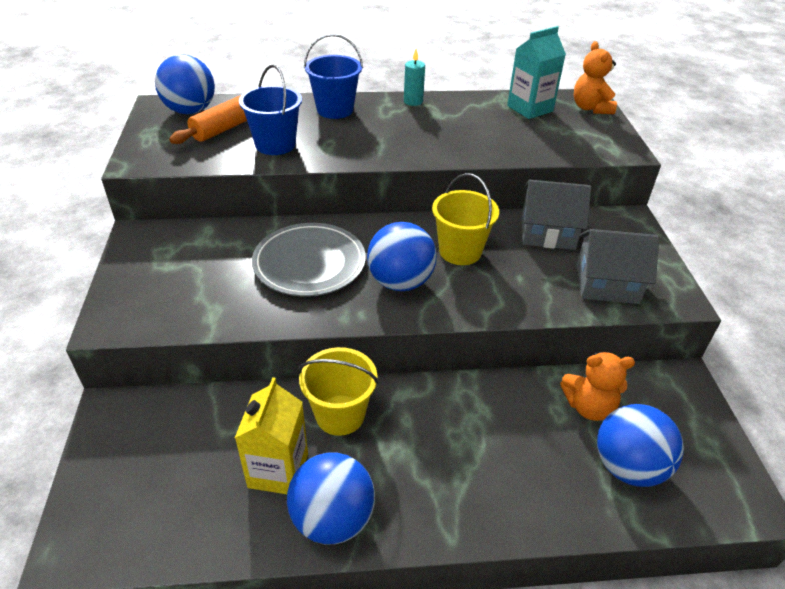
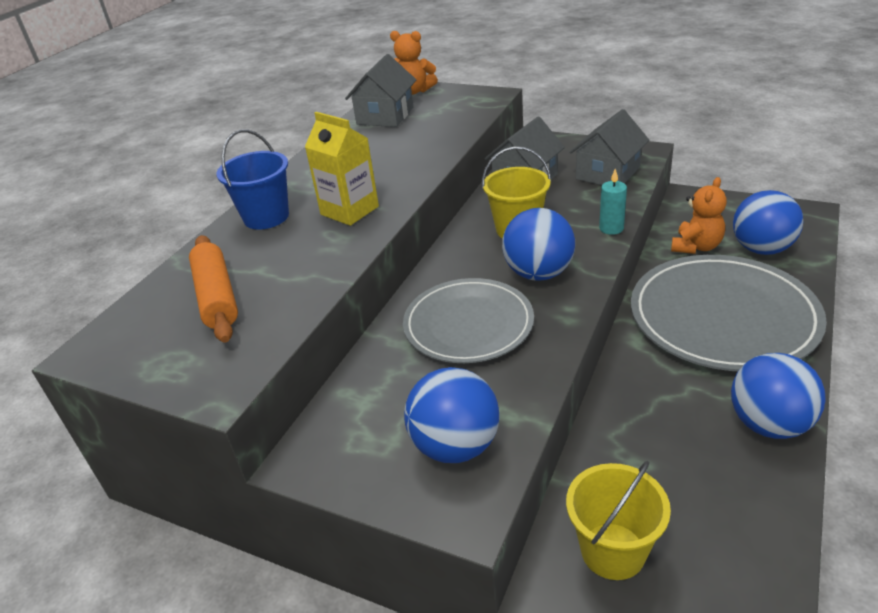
camera: 55 degrees left, 5 degrees down
blue ball [155,54,215,114] -> blue ball moved to [404,367,499,463]
yellow carton [235,377,308,494] -> yellow carton moved to [305,112,379,226]
blue bucket [239,65,302,155] -> none
yellow bucket [298,347,379,436] -> yellow bucket moved to [566,461,671,580]
turquoise candle [404,49,425,106] -> turquoise candle moved to [599,169,627,235]
turquoise carton [507,26,566,119] -> grey house [345,54,416,127]
none -> grey plate [631,255,827,371]

